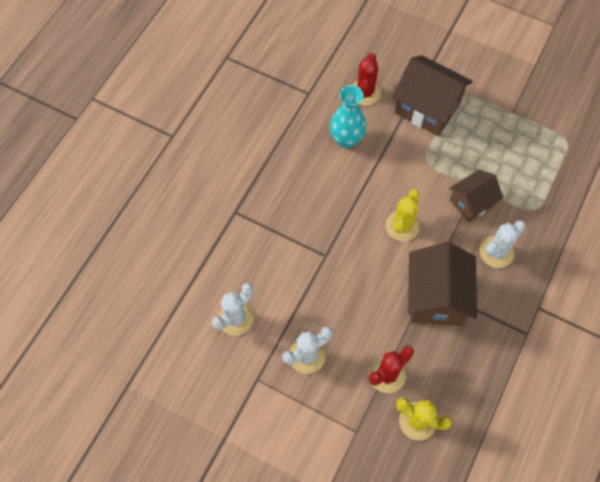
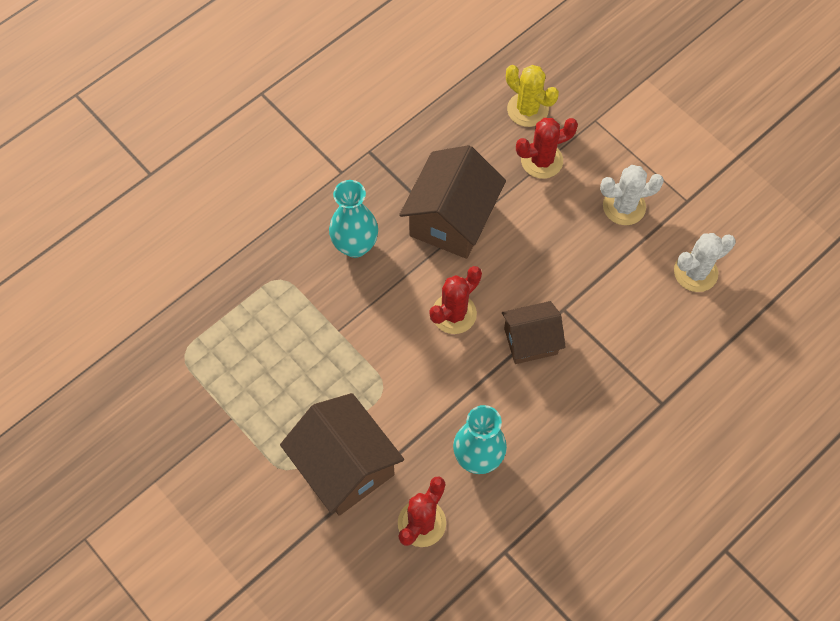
camera: 160 degrees left, 0 degrees up
yellow cactus [386,189,420,241] -> red cactus [429,266,482,334]
brown house [449,170,503,222] -> brown house moved to [502,301,566,364]
white cactus [479,220,526,268] -> turquoise vase [329,180,378,258]

